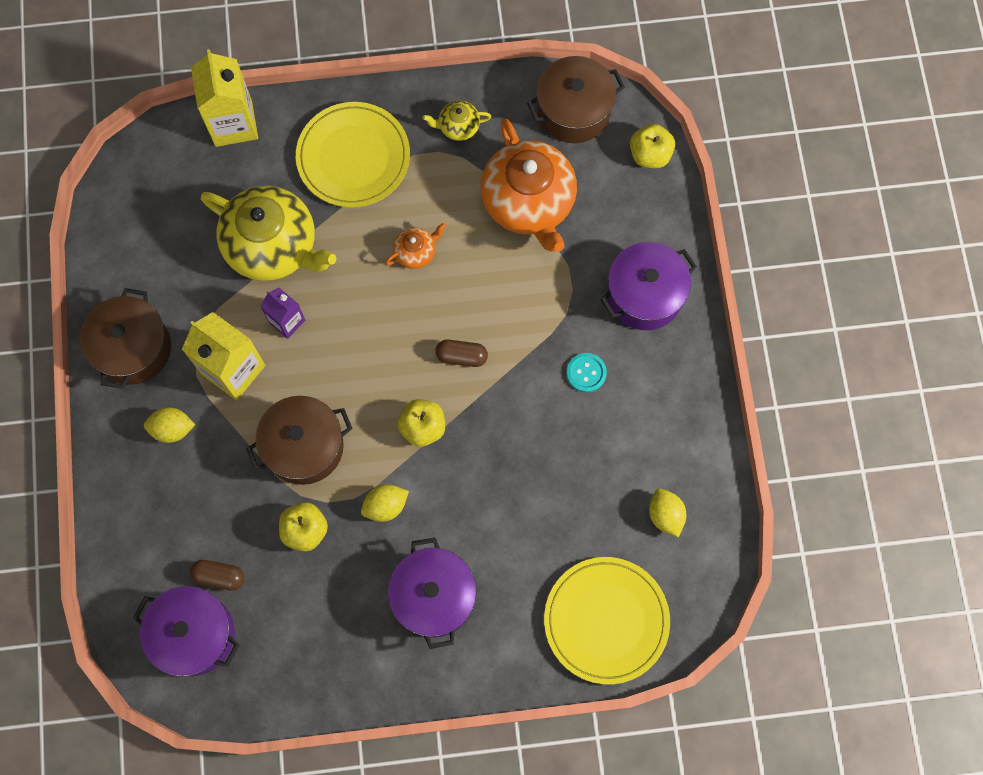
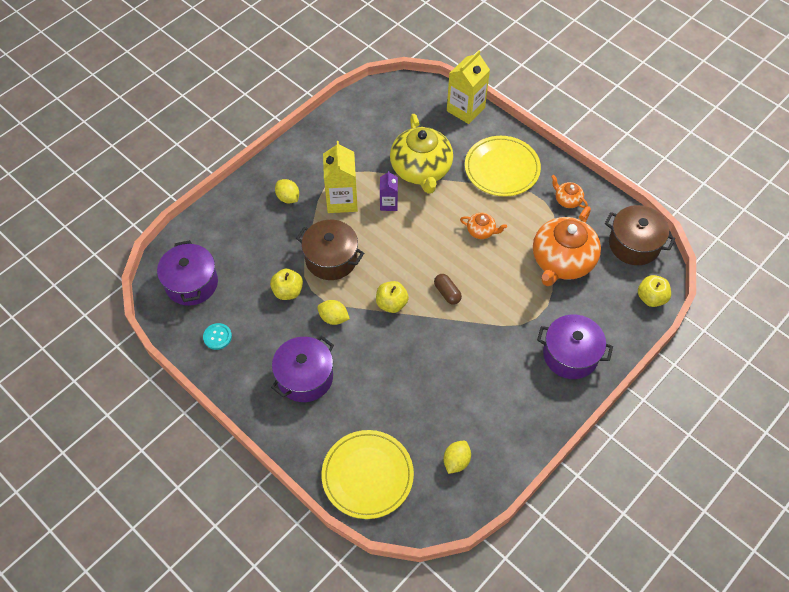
camera: 50 degrees right, 15 degrees down
brown pot [80,288,171,389] -> none
brown capsule [190,560,245,590] -> none
yellow teapot [422,100,491,141] -> orange teapot [551,175,588,208]
turquoise button [566,353,607,392] -> turquoise button moved to [203,323,232,350]

